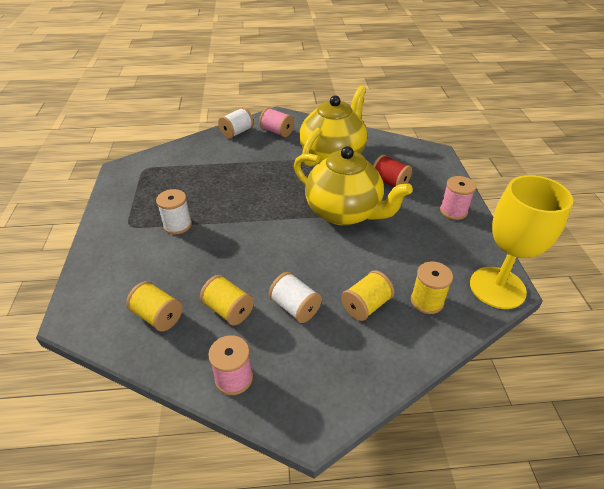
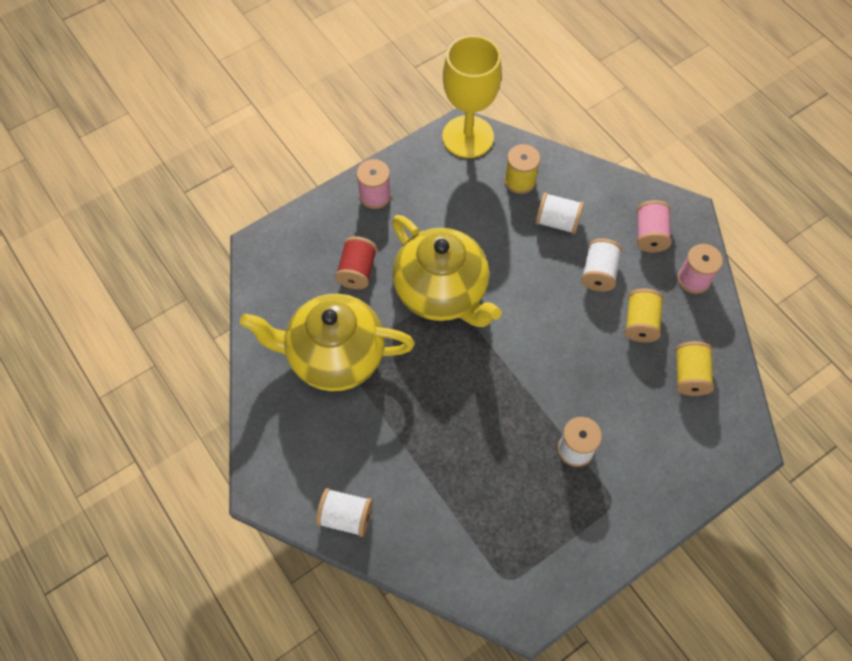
camera: 120 degrees left, 20 degrees up
pink spool [259,107,294,137] -> pink spool moved to [637,200,671,253]
yellow teapot [294,146,413,226] -> yellow teapot turned 135 degrees clockwise [392,215,502,327]
yellow spool [341,270,395,321] -> white spool [536,192,584,234]

